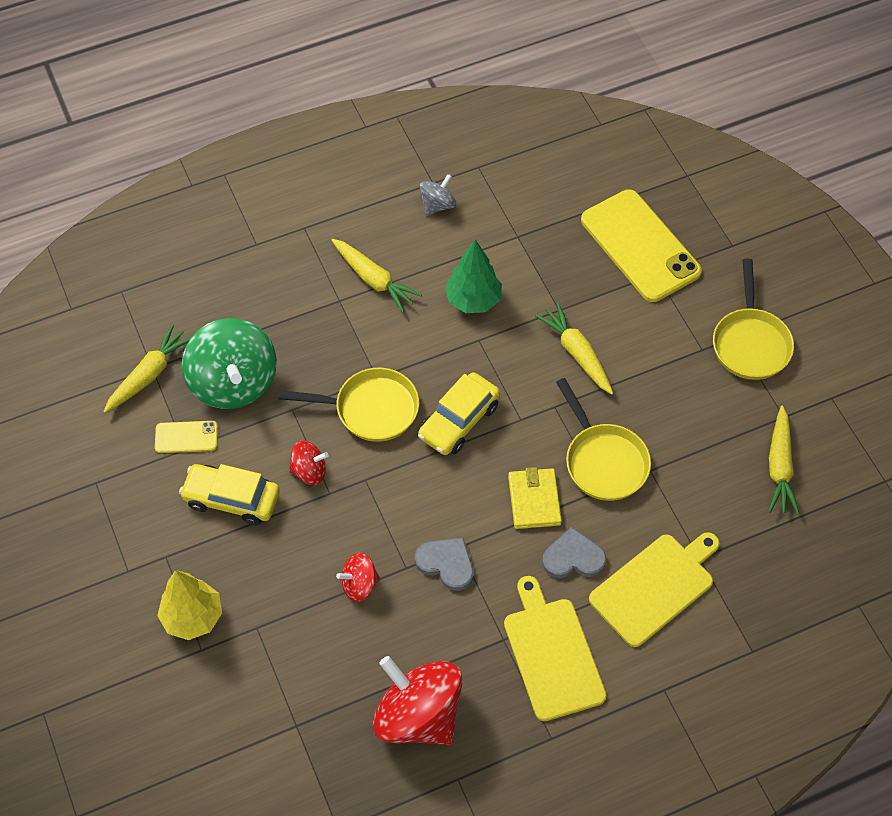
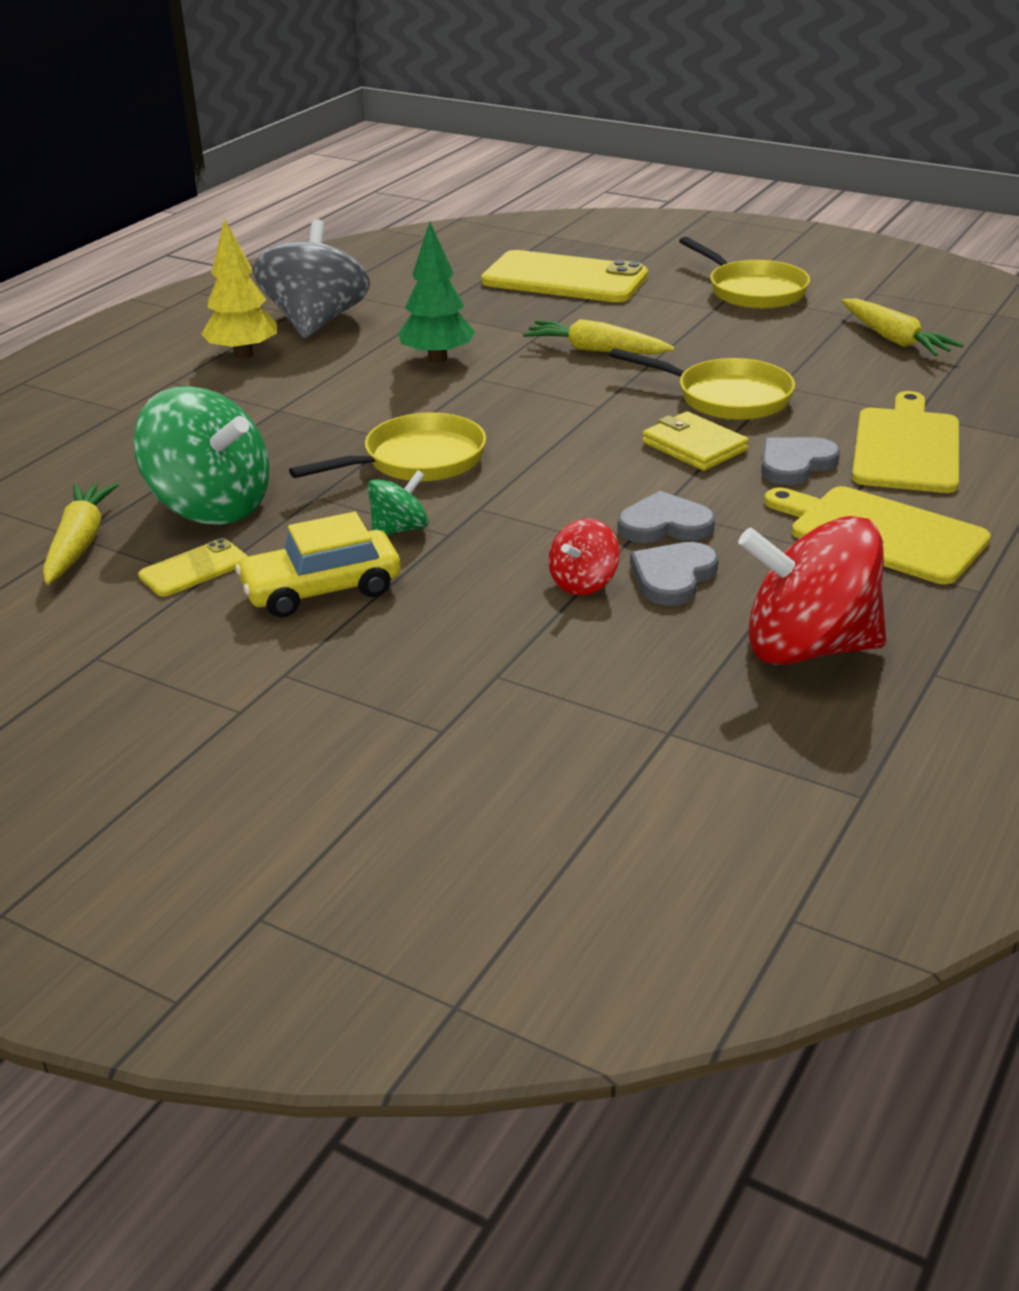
camera: 35 degrees left, 25 degrees down
yellow tree [157,570,222,640] -> yellow tree moved to [201,218,277,359]
red spinning top [289,440,329,485] -> green spinning top [368,470,429,535]
yellow carrot [332,239,422,312] -> none
yellow car [418,372,500,455] -> none
grey spinning top [419,174,456,215] -> grey spinning top [253,219,370,338], size x2.06
none -> grey heart [630,542,719,606]

